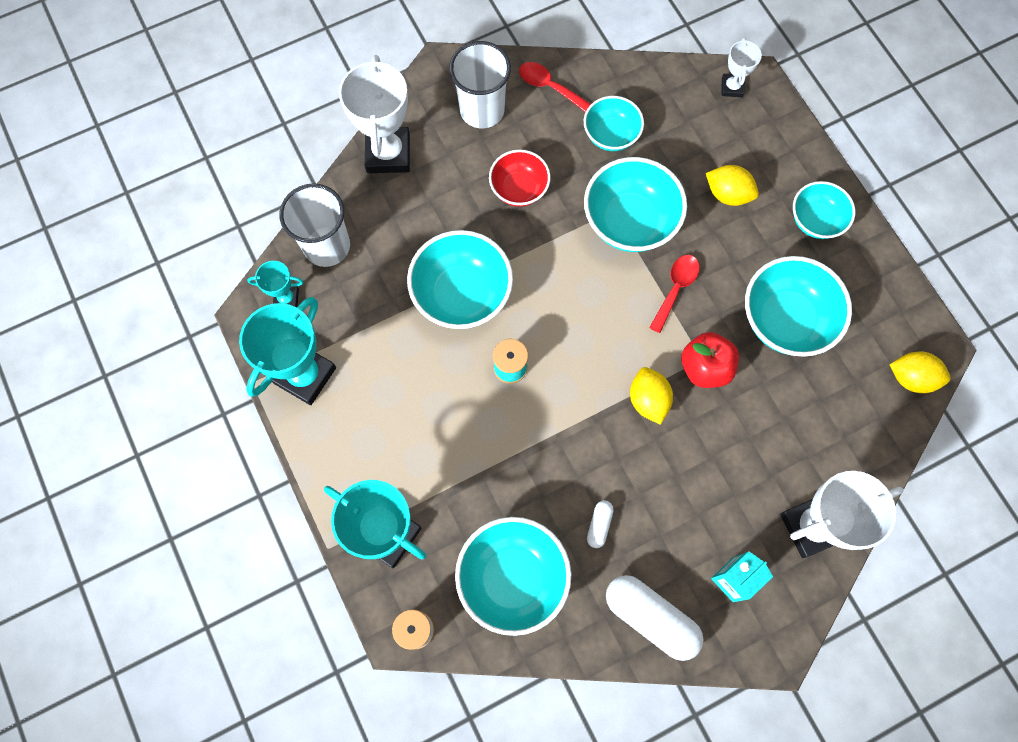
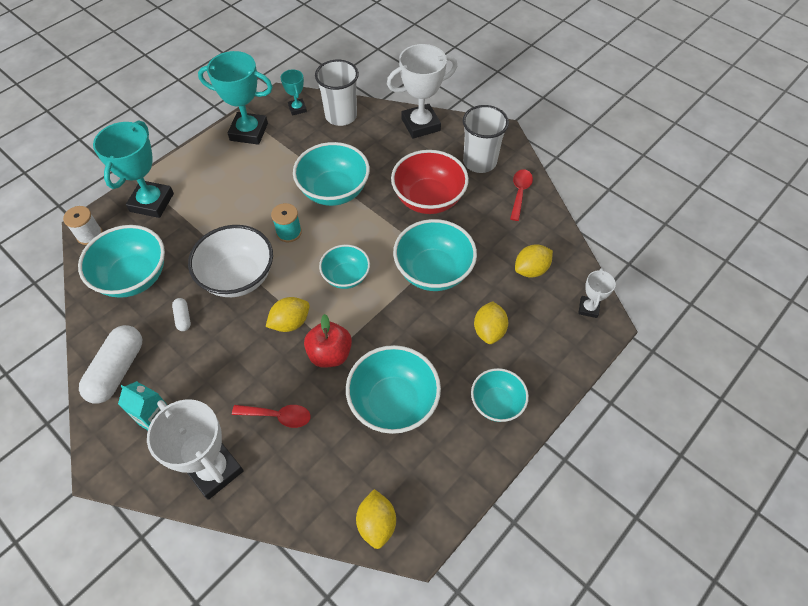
camera: 70 degrees right, 15 degrees down
red bowl [489,149,551,207] -> red bowl [391,150,469,214], size x1.62
turquoise bowl [584,96,644,151] -> turquoise bowl moved to [319,245,370,289]
white capsule [587,500,614,548] -> white capsule turned 75 degrees clockwise [172,298,191,331]
red spoon [649,255,699,333] -> red spoon moved to [232,405,311,428]
white trophy [721,38,762,97] -> white trophy turned 60 degrees counterclockwise [578,268,616,318]
none -> white bowl [188,225,273,297]
none -> yellow lemon [515,244,553,278]

